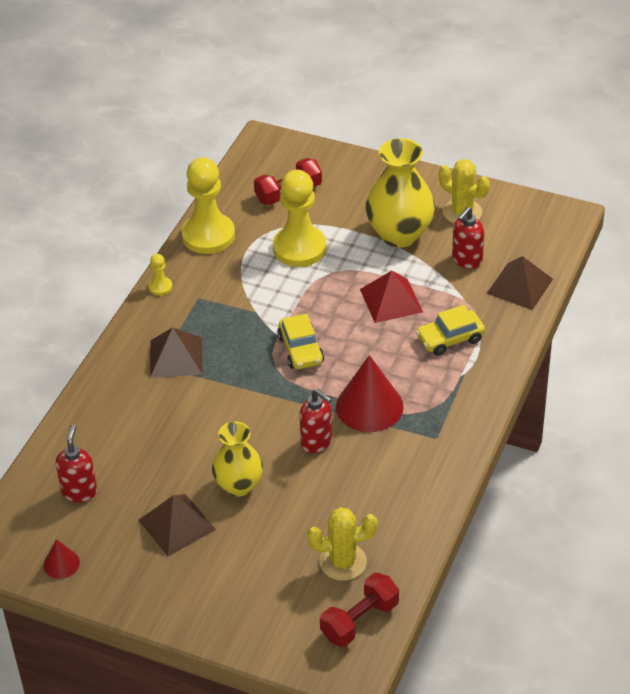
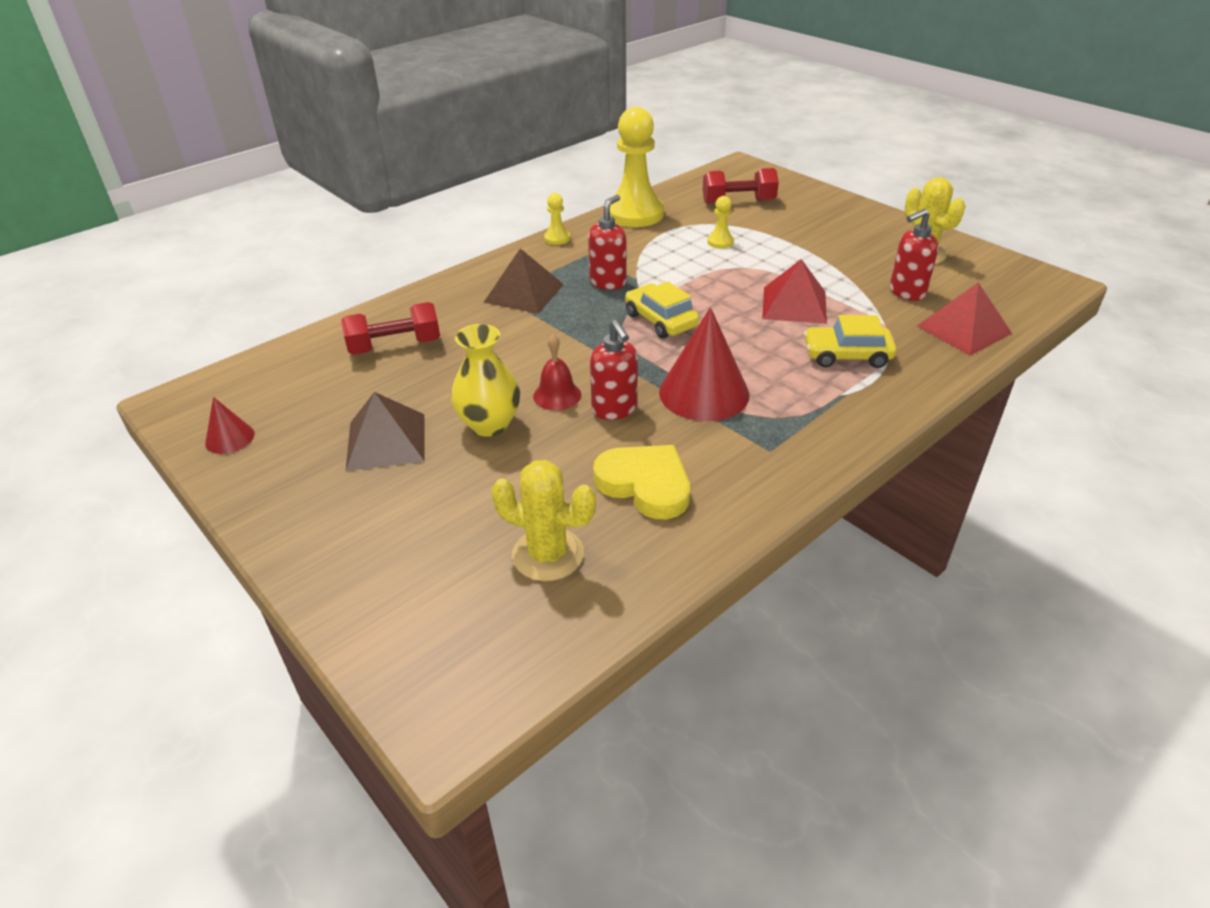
camera: 25 degrees right, 5 degrees down
red soap dispenser [56,425,97,502] -> red soap dispenser moved to [588,195,627,290]
yellow pawn [273,170,326,267] -> yellow pawn [707,196,734,249], size x0.43
yellow car [277,314,324,369] -> yellow car turned 135 degrees clockwise [625,281,700,338]
red dumbbell [320,573,399,647] -> red dumbbell moved to [341,302,440,355]
yellow vase [366,138,435,248] -> none
brown pyramid [486,256,553,310] -> red pyramid [917,282,1012,355]
none -> red bell [533,334,581,410]
none -> yellow heart [593,445,690,519]

